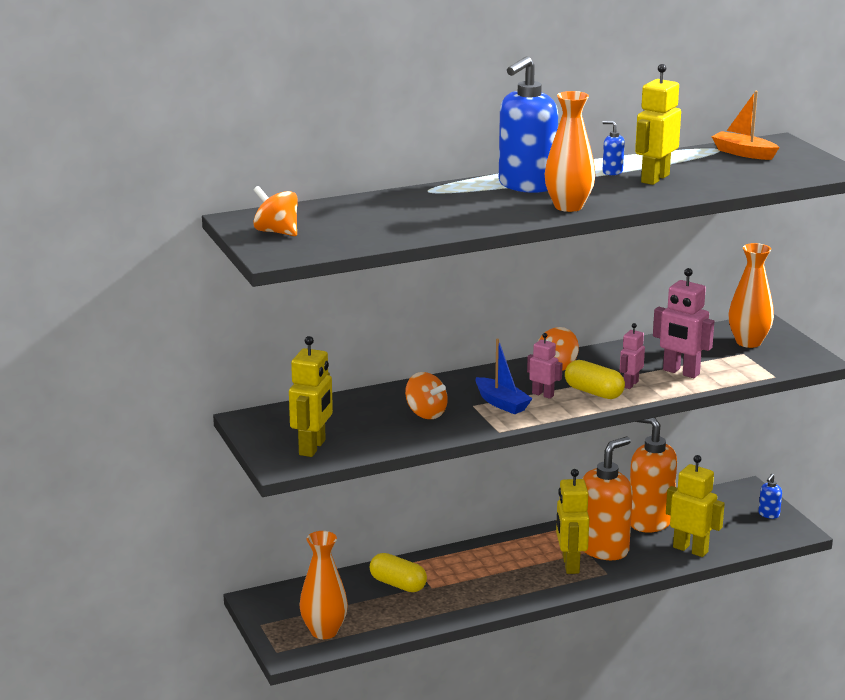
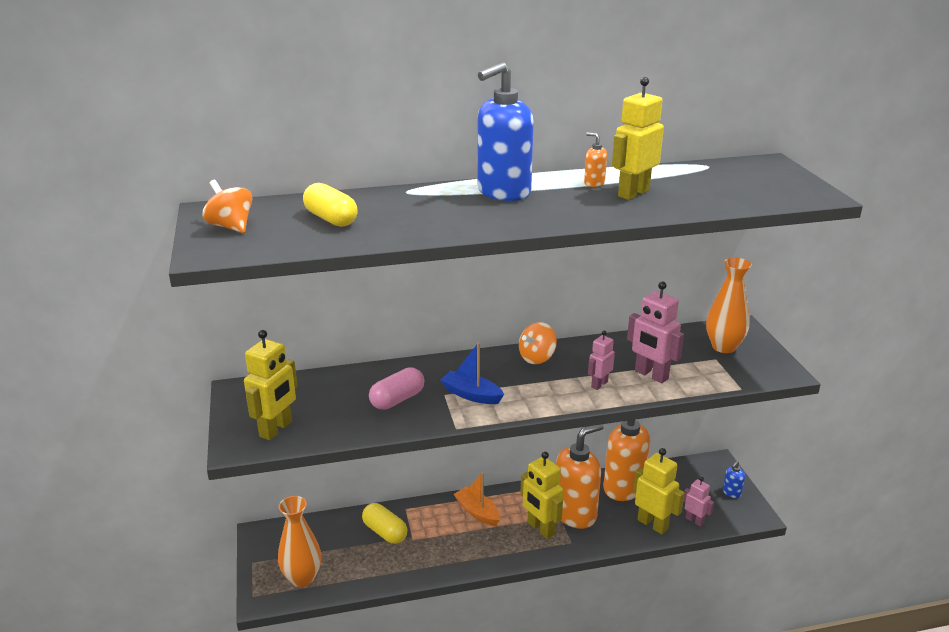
camera: 10 degrees right, 5 degrees up
orange spinning top [405,372,448,419] -> pink capsule [369,367,424,410]
blue boat [476,339,533,414] -> blue boat turned 150 degrees clockwise [440,342,504,404]
pink robot [527,333,563,399] -> pink robot moved to [684,477,714,527]
orange vase [545,91,595,212] -> none
yellow robot [556,469,589,574] -> yellow robot turned 45 degrees counterclockwise [520,452,564,539]
yellow capsule [565,360,625,399] -> yellow capsule moved to [303,183,358,227]
blue soap dispenser [602,121,625,175] -> orange soap dispenser [584,132,607,187]
orange boat [711,91,780,160] -> orange boat moved to [454,472,500,526]

